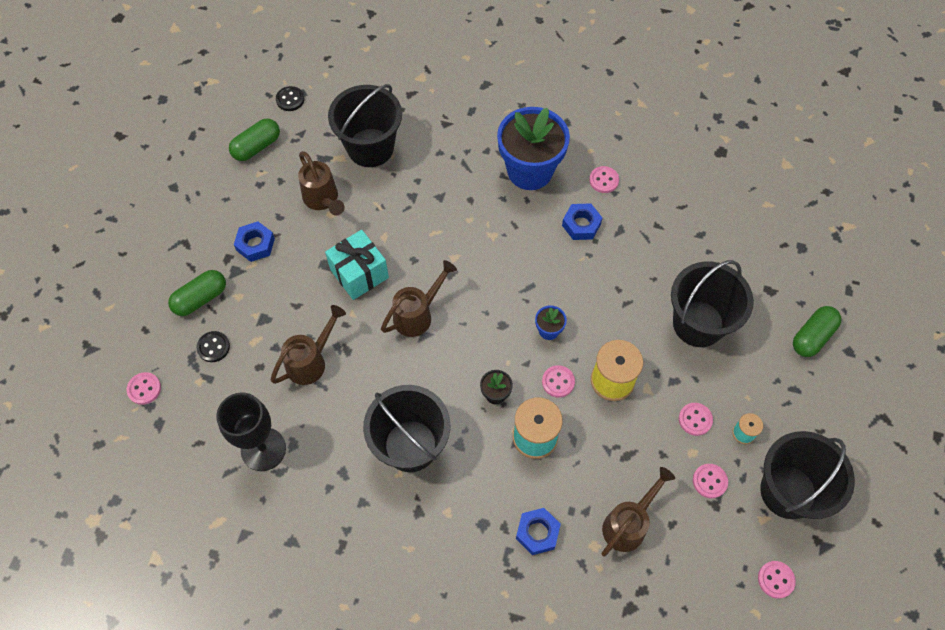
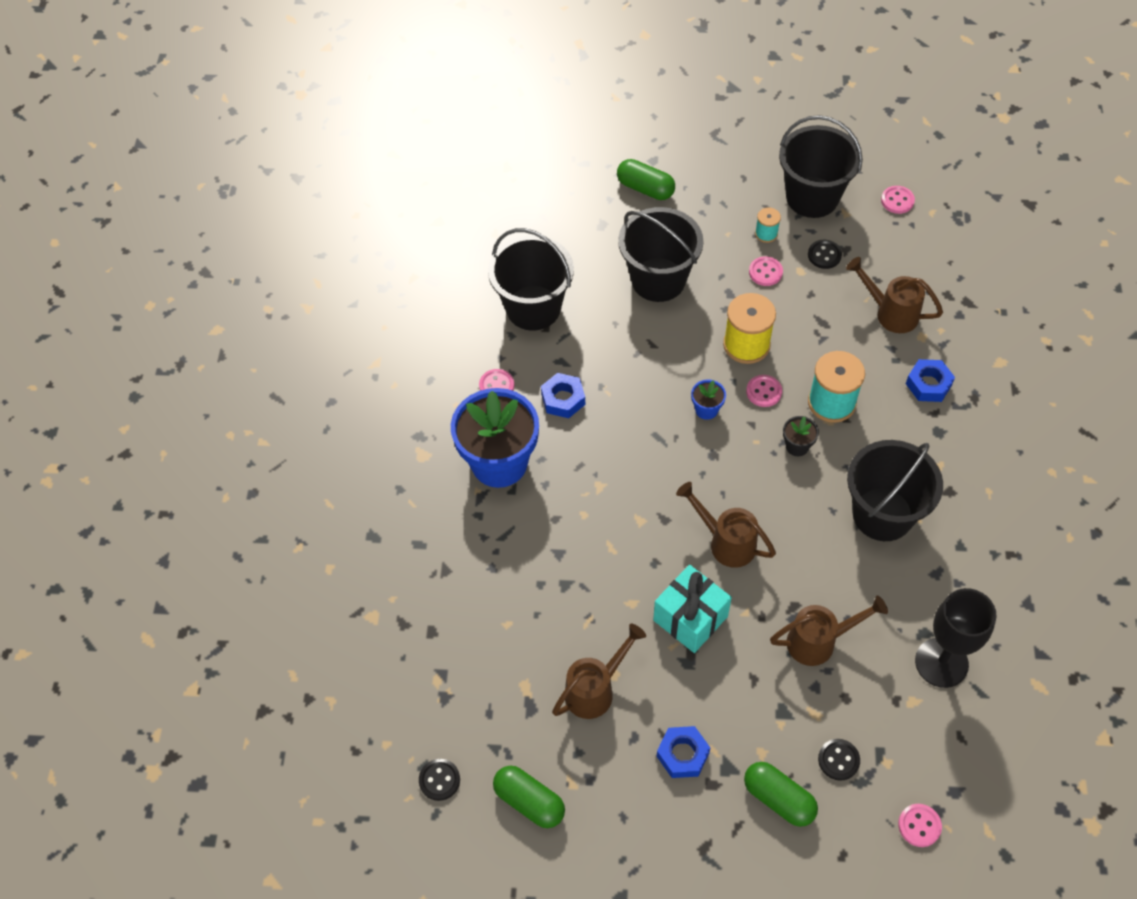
camera: 100 degrees left, 5 degrees down
brown watering can [271,305,346,385] -> brown watering can turned 135 degrees clockwise [770,596,888,666]
black bucket [328,84,402,167] -> black bucket moved to [488,228,574,330]
pink button [693,464,728,499] -> black button [808,240,842,269]

